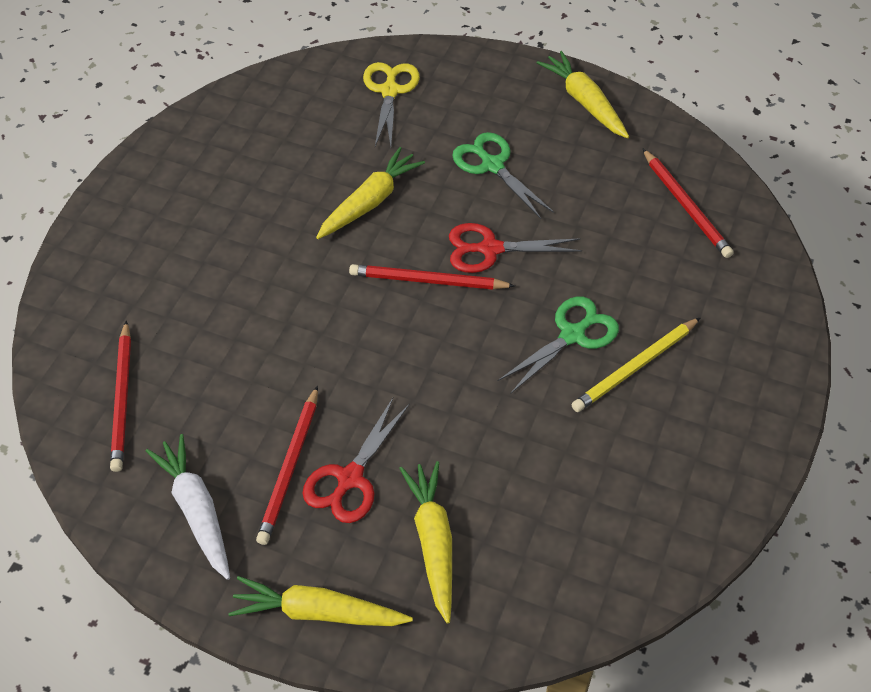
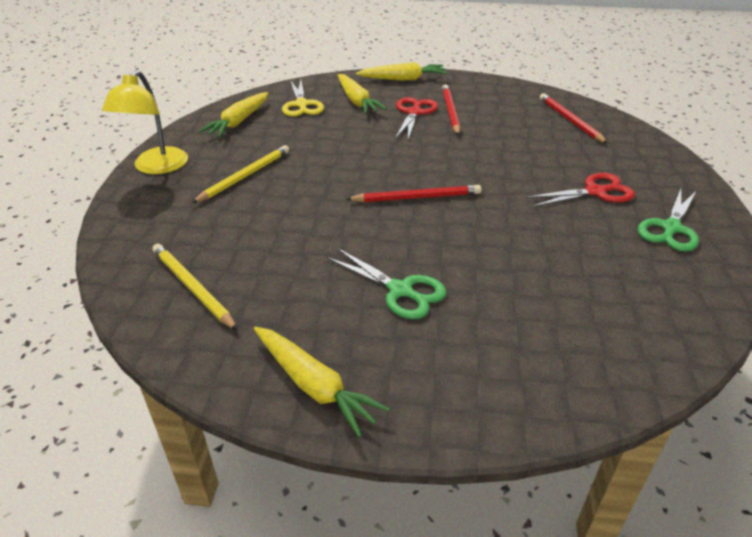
camera: 165 degrees right, 15 degrees down
white carrot [146,434,230,580] -> none
yellow carrot [316,147,425,239] -> yellow carrot moved to [199,92,268,137]
yellow scissors [363,62,420,146] -> yellow scissors moved to [282,80,324,117]
red scissors [449,223,582,273] -> red scissors moved to [525,173,635,207]
green scissors [498,296,619,393] -> green scissors moved to [638,189,699,252]
red pencil [643,149,734,258] -> yellow pencil [153,244,238,330]
none -> yellow lamp [102,70,188,174]

